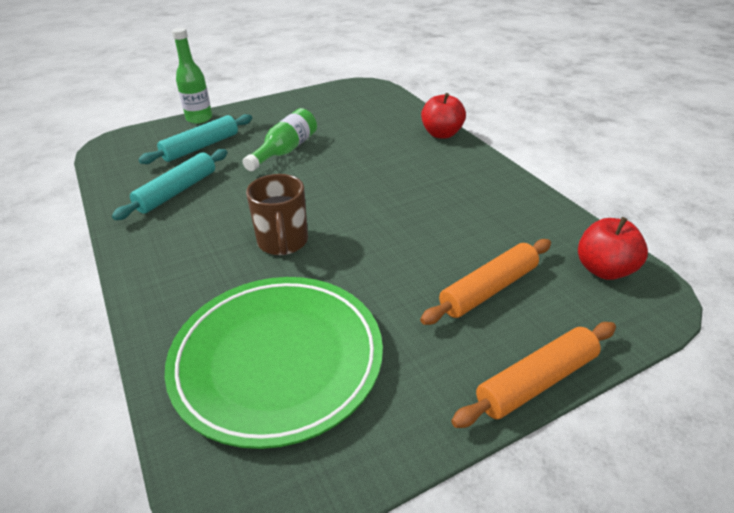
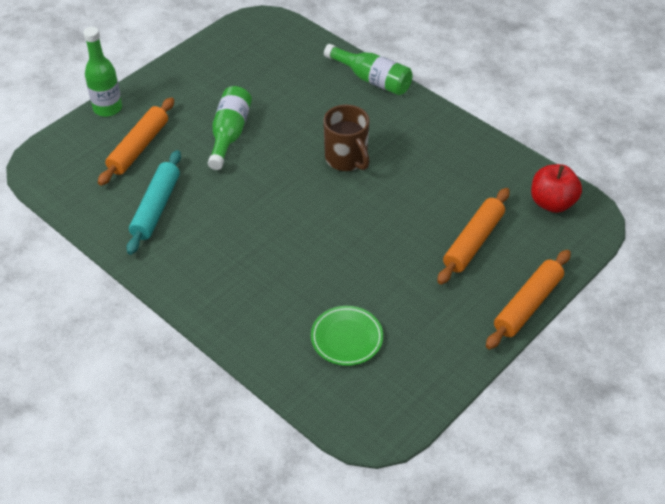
camera: 20 degrees left, 10 degrees up
turquoise rolling pin [138,114,252,164] -> orange rolling pin [98,97,174,186]
green plate [165,277,383,449] -> green plate [311,306,383,366], size x0.46
brown mug [246,174,308,255] -> brown mug moved to [323,105,370,171]
red apple [421,93,466,139] -> green bottle [324,44,413,95]

